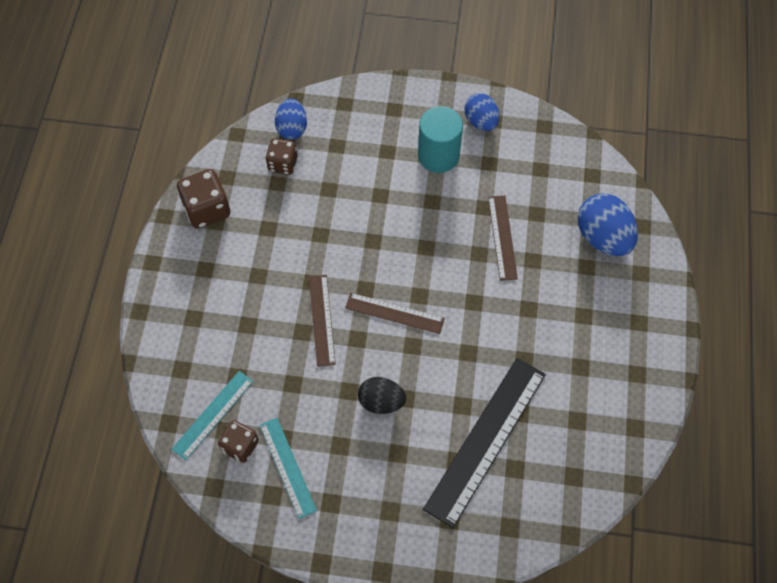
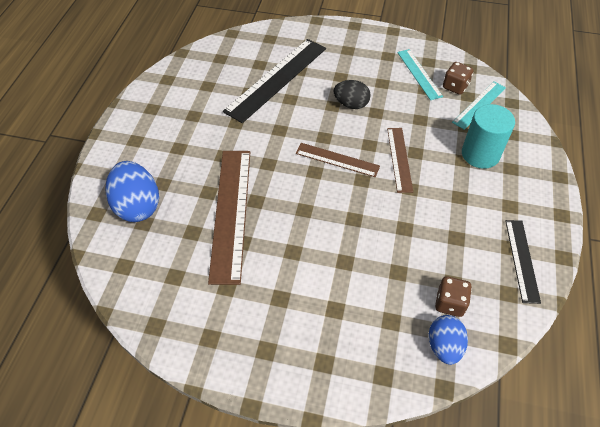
camera: 175 degrees left, 10 degrees down
brown dice [177,169,230,229] -> black ruler [505,220,541,304]
turquoise cylinder [418,106,463,173] -> turquoise cylinder moved to [462,104,515,169]
blue egg [465,93,499,131] -> none
brown ruler [488,195,518,281] -> brown ruler [208,151,250,285], size x1.79

